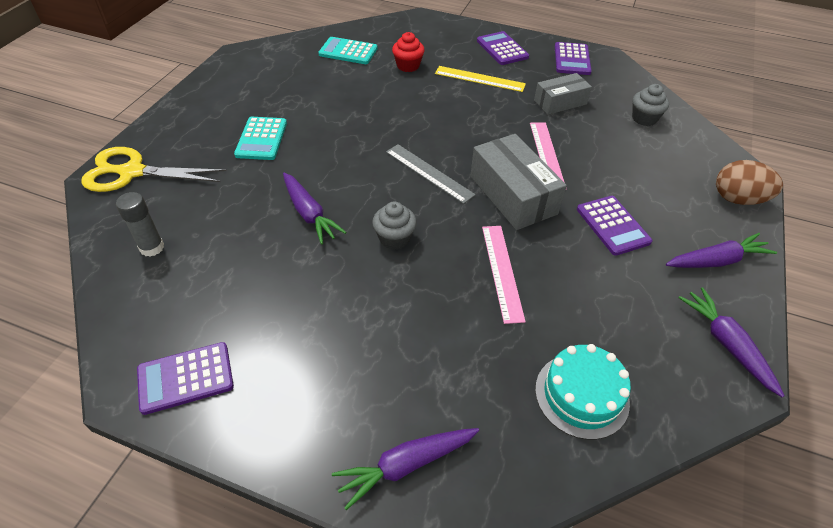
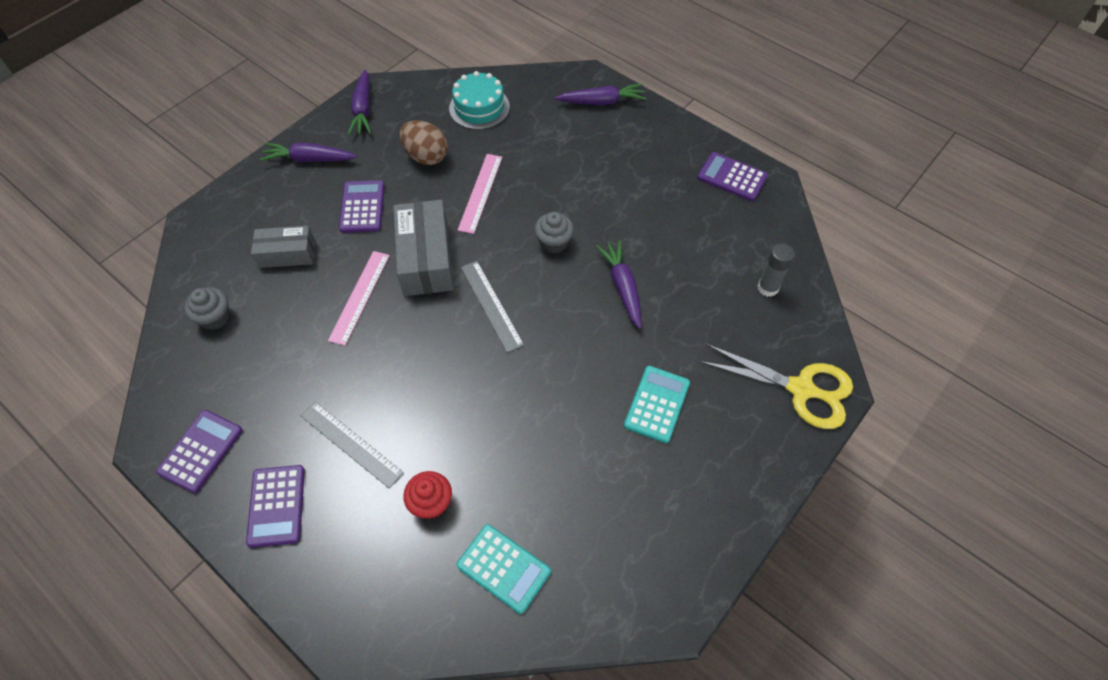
camera: 160 degrees left, 10 degrees up
purple calculator [137,342,234,415] -> purple calculator turned 150 degrees counterclockwise [697,152,768,201]
yellow ruler [435,66,526,92] -> grey ruler [301,402,404,489]
grey box [534,73,592,115] -> grey box moved to [251,226,315,268]
brown egg [716,160,783,205] -> brown egg moved to [400,120,448,165]

